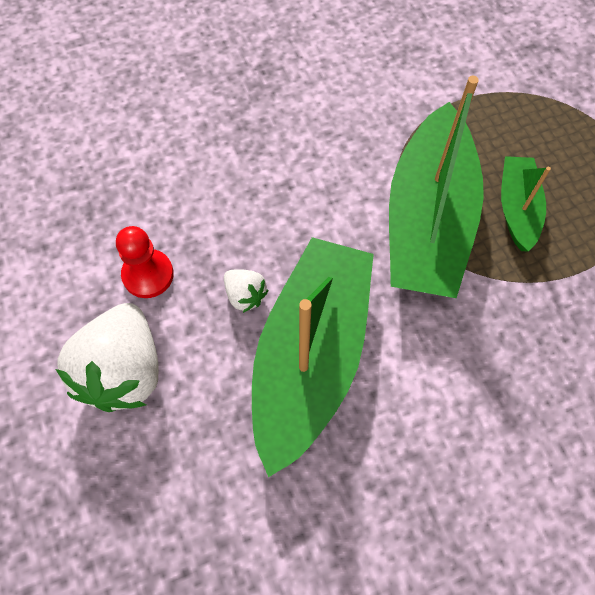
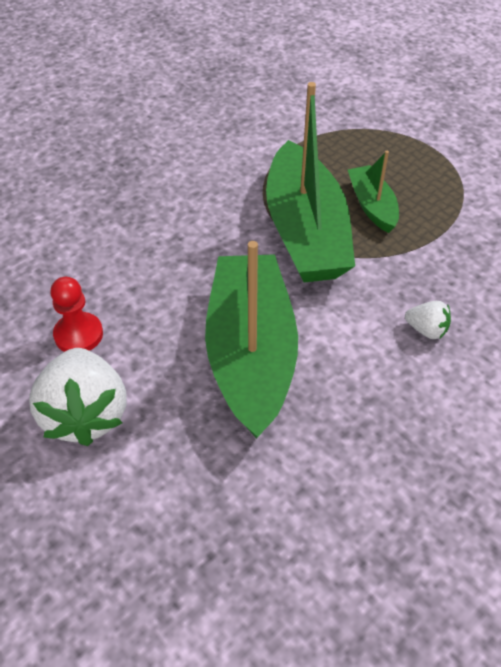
camera: 20 degrees left, 15 degrees down
white strawberry [224,269,269,313] -> white strawberry moved to [405,301,451,339]

